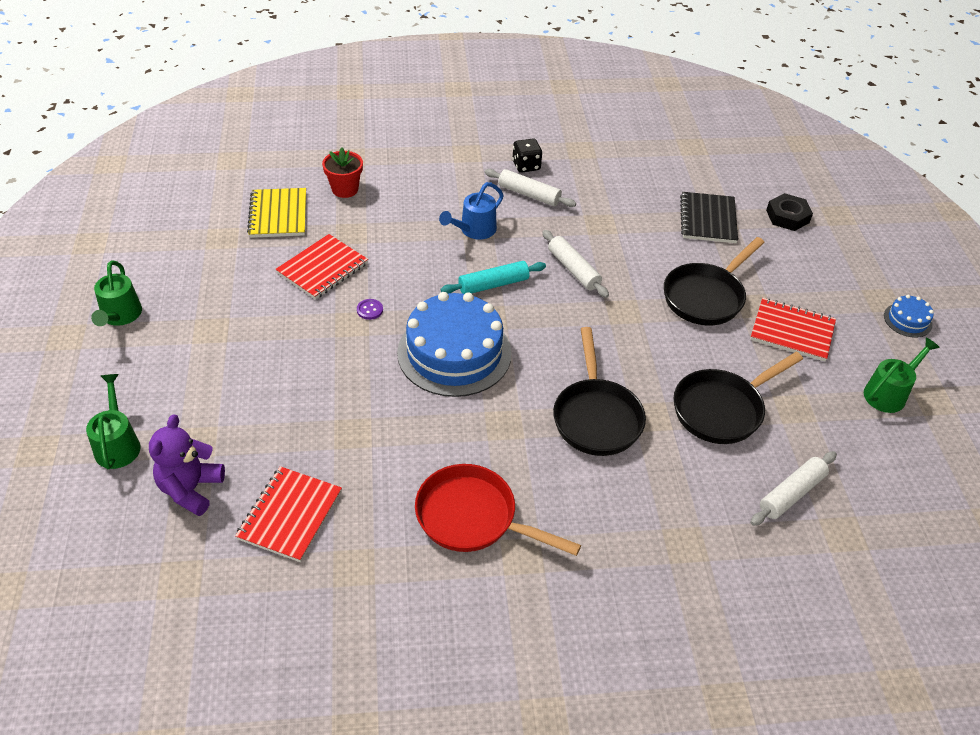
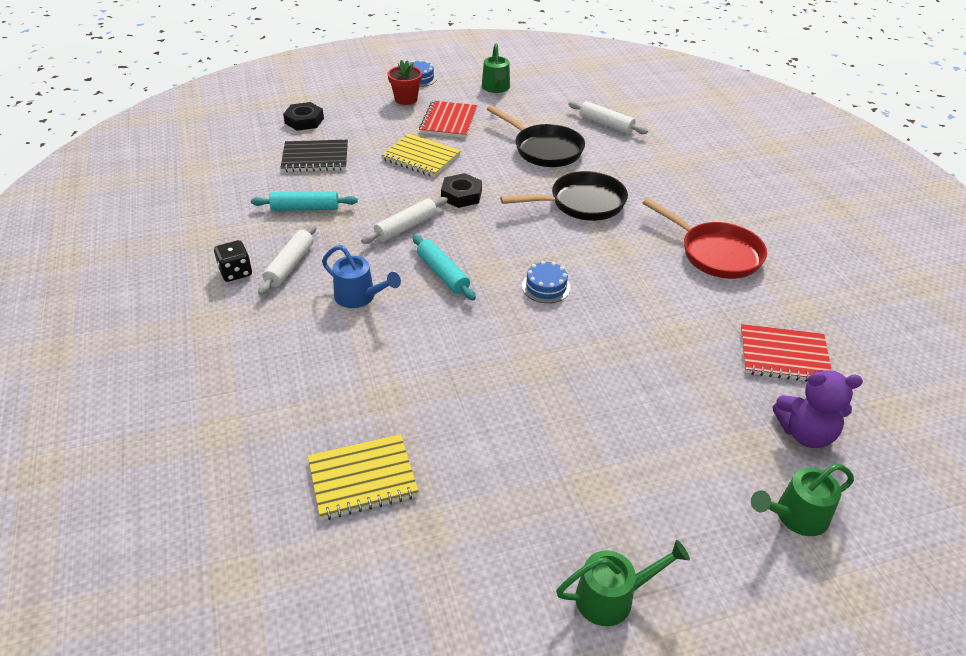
camera: 100 degrees left, 5 degrees down
red notebook [275,234,368,300] -> none
red flower pot [322,147,363,198] -> red flower pot moved to [388,60,422,105]
purple button [357,299,383,320] -> none
blue cake [397,292,512,397] -> blue cake [522,261,571,303], size x0.44
red pan [415,464,581,556] -> red pan turned 60 degrees counterclockwise [643,198,767,279]
black pan [664,237,765,325] -> yellow notebook [381,134,461,177]
green watering can [864,338,940,413] -> green watering can turned 135 degrees counterclockwise [482,43,510,93]
none -> turquoise rolling pin [251,191,358,211]
none -> black nut [441,173,482,208]

